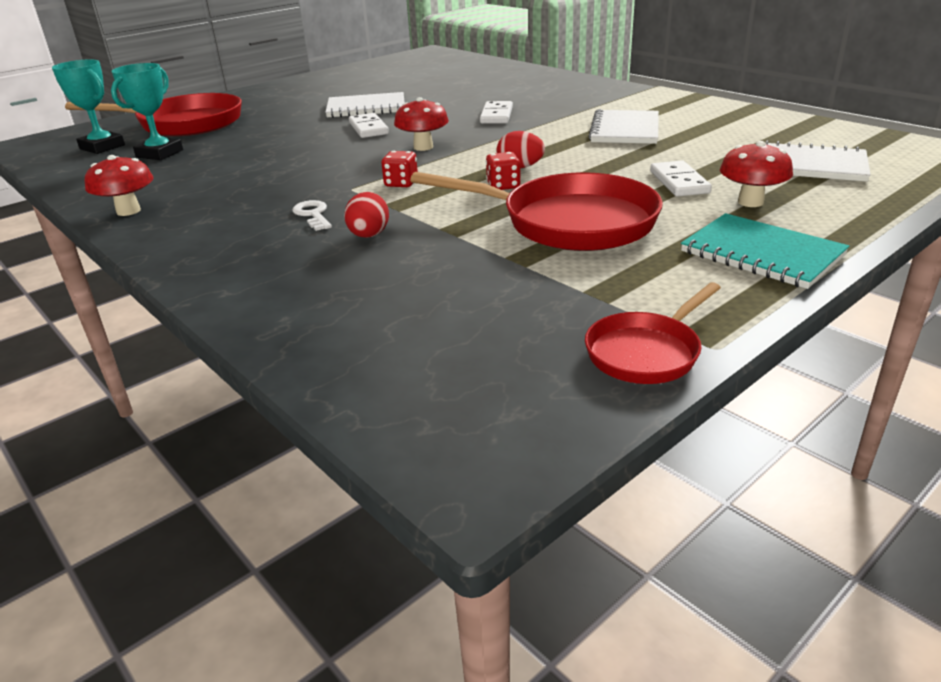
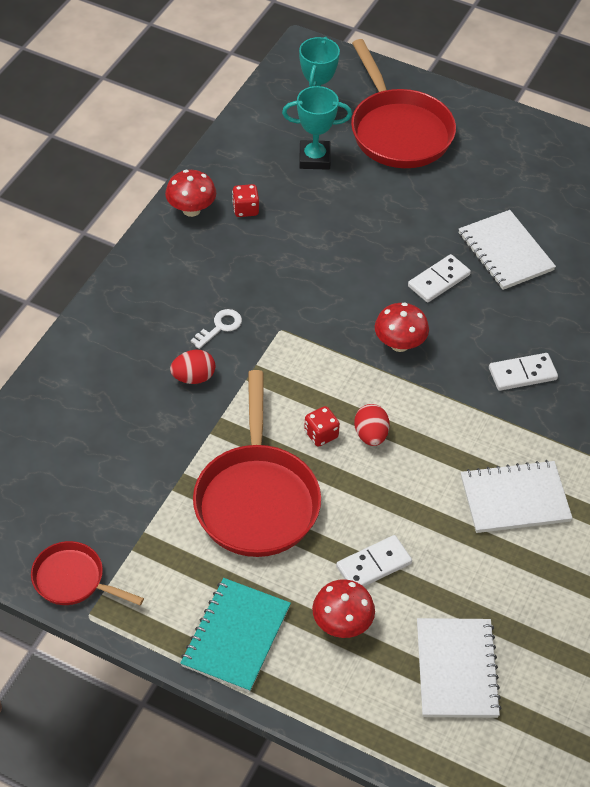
camera: 65 degrees right, 20 degrees up
red dice [381,151,418,187] -> red dice moved to [232,184,259,217]

